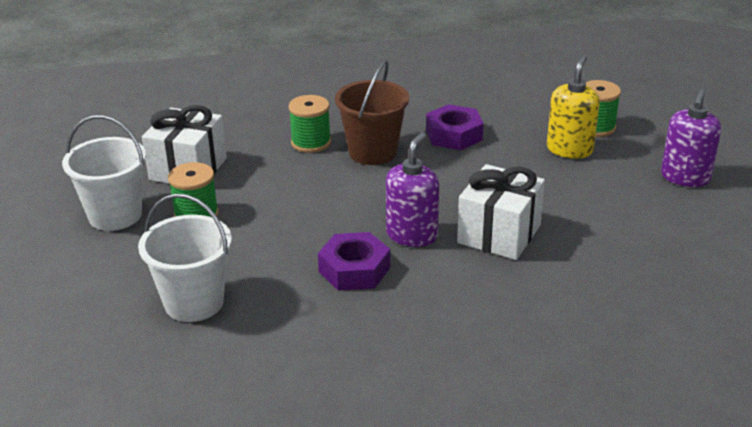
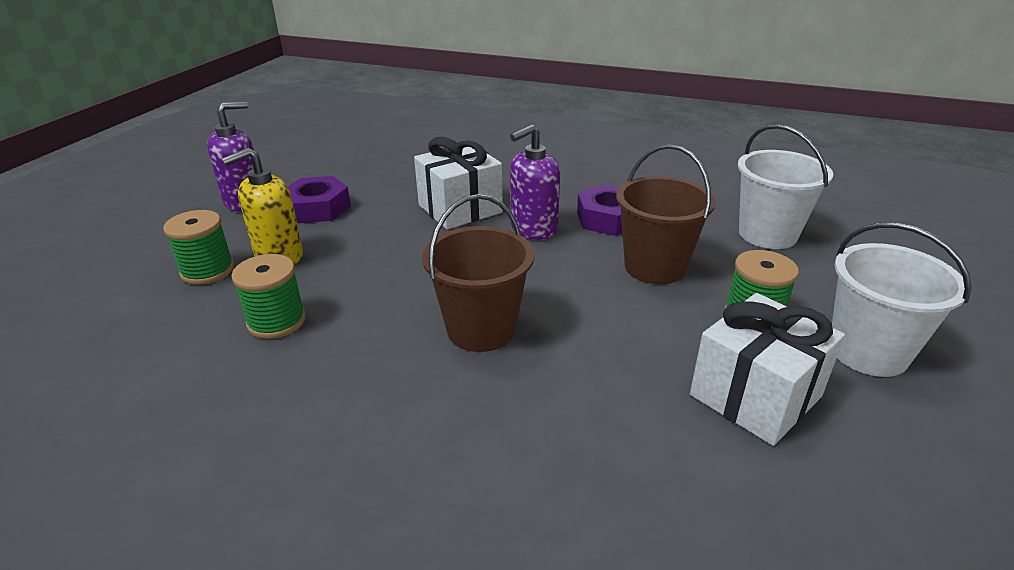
camera: 150 degrees left, 0 degrees up
green spool [289,95,331,153] -> green spool moved to [231,254,306,339]
purple nut [426,104,483,150] -> purple nut moved to [288,176,351,223]
none -> brown bucket [616,144,716,284]

